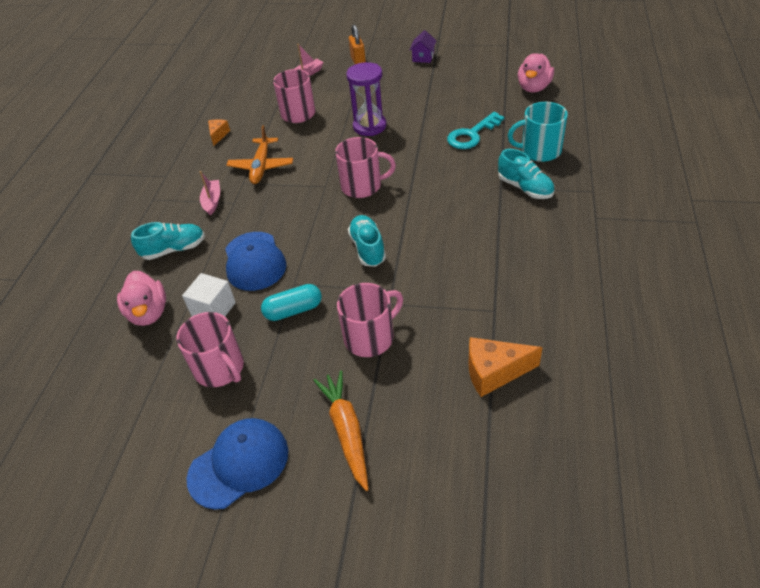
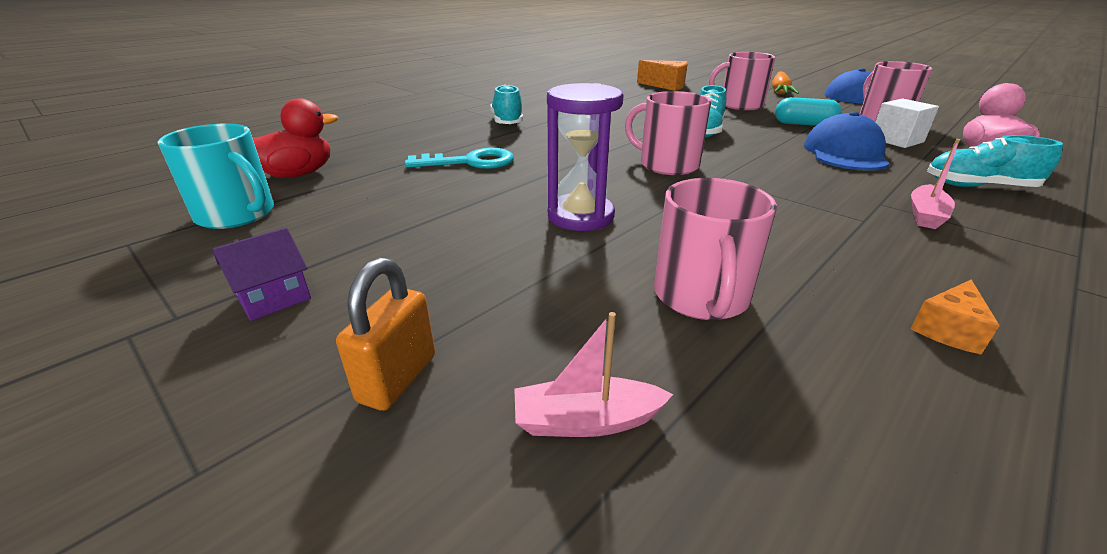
camera: 150 degrees left, 15 degrees down
orange plane [226,125,293,184] -> none
turquoise mug [508,102,568,162] -> turquoise mug moved to [158,123,274,229]
pink duck [518,53,554,92] -> red duck [253,98,338,178]

